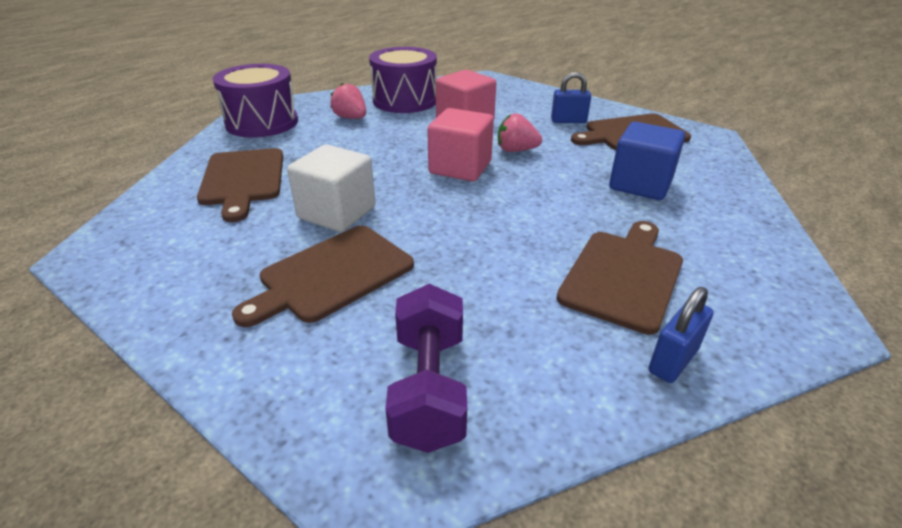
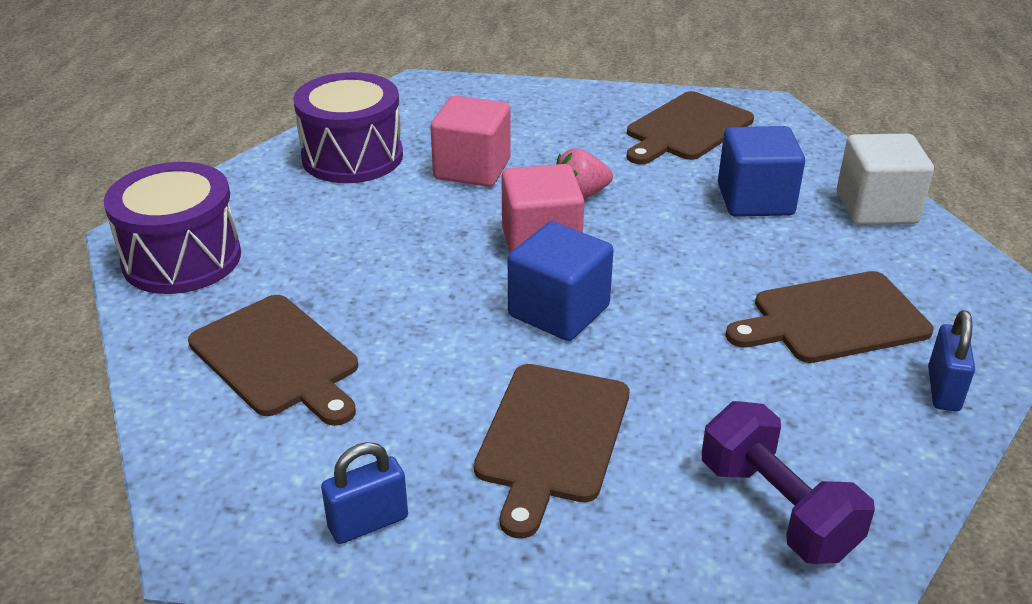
camera: 30 degrees left, 0 degrees up
white cube [287,144,375,232] -> white cube moved to [837,134,934,225]
pink strawberry [330,83,366,119] -> none
blue padlock [551,72,591,123] -> blue padlock moved to [321,442,408,544]
brown cutting board [556,221,683,335] -> brown cutting board turned 105 degrees counterclockwise [725,271,933,363]
none -> blue cube [508,222,613,341]

